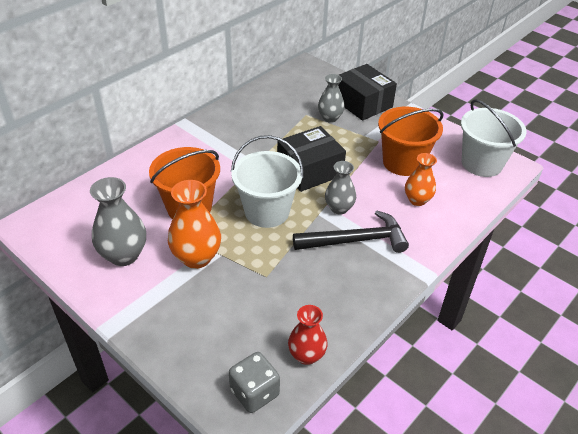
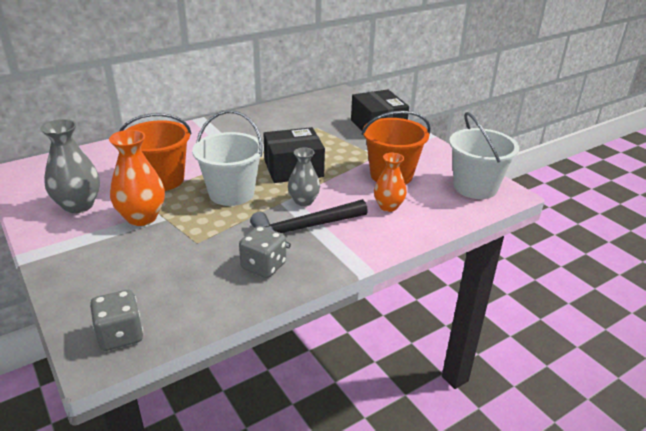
camera: 15 degrees right, 10 degrees down
red vase [288,305,327,365] -> none
black hammer [293,210,409,253] -> black hammer turned 150 degrees clockwise [250,199,368,248]
grey vase [318,74,345,123] -> none
none -> grey dice [239,226,286,278]

